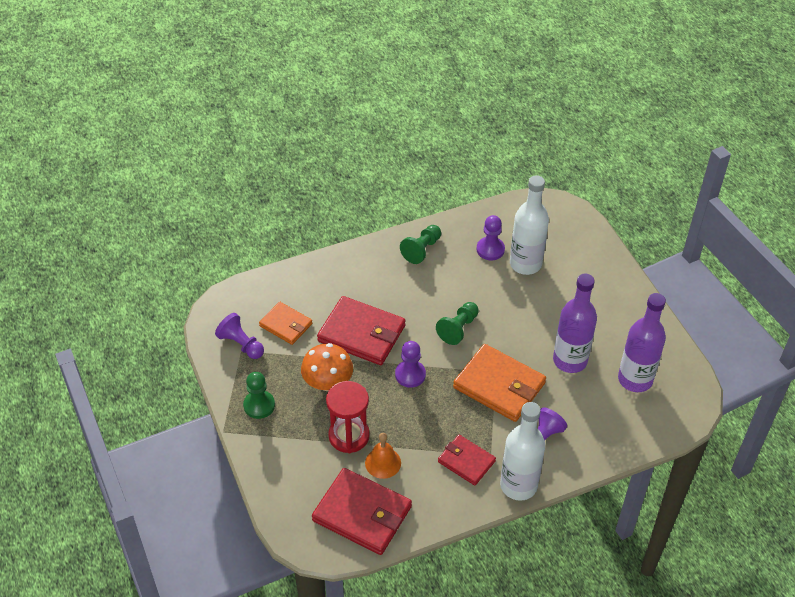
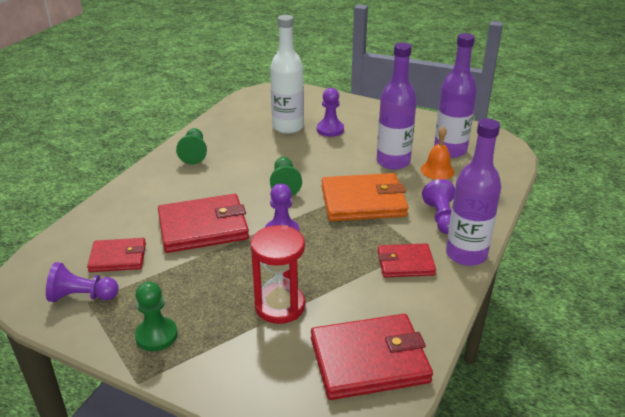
camera: 40 degrees left, 15 degrees down
orange wallet [259,302,312,345] -> red wallet [87,238,146,272]
orange mushroom [301,343,353,391] -> none
orange bell [365,433,401,479] -> orange bell moved to [421,126,455,180]
purple pawn [477,215,505,261] -> purple pawn moved to [317,88,344,137]
white bottle [500,402,545,501] -> purple bottle [446,119,501,266]

